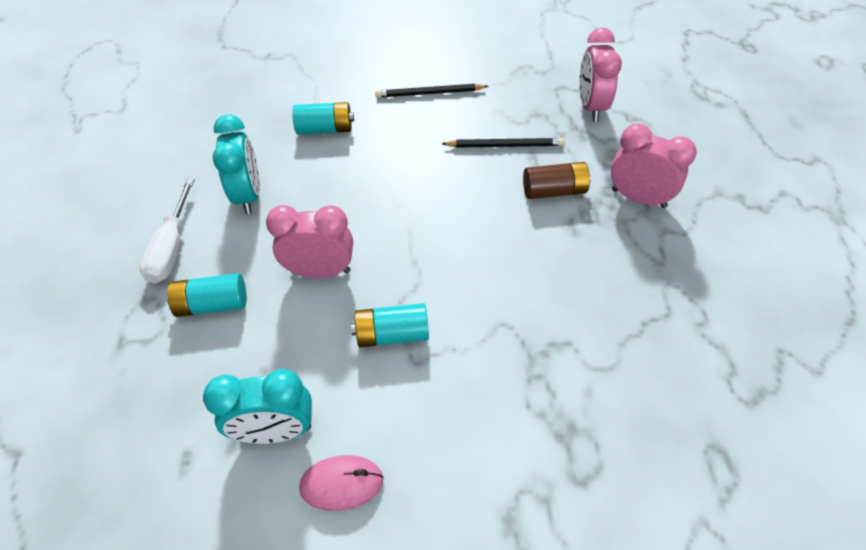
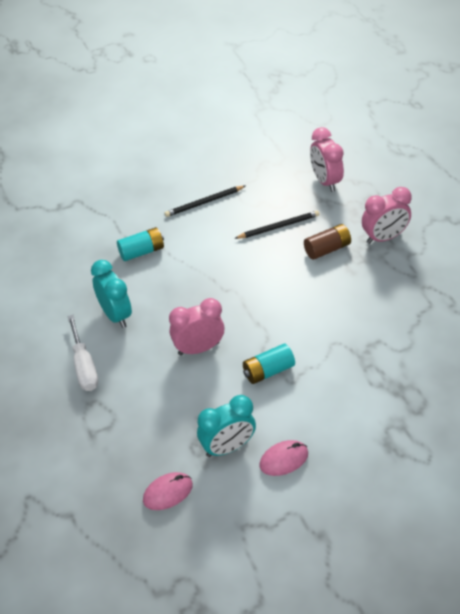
camera: 20 degrees left, 5 degrees down
turquoise battery [167,273,247,317] -> none
pink clock [611,124,697,208] -> pink clock turned 150 degrees clockwise [362,187,412,244]
none -> pink mouse [143,472,193,510]

